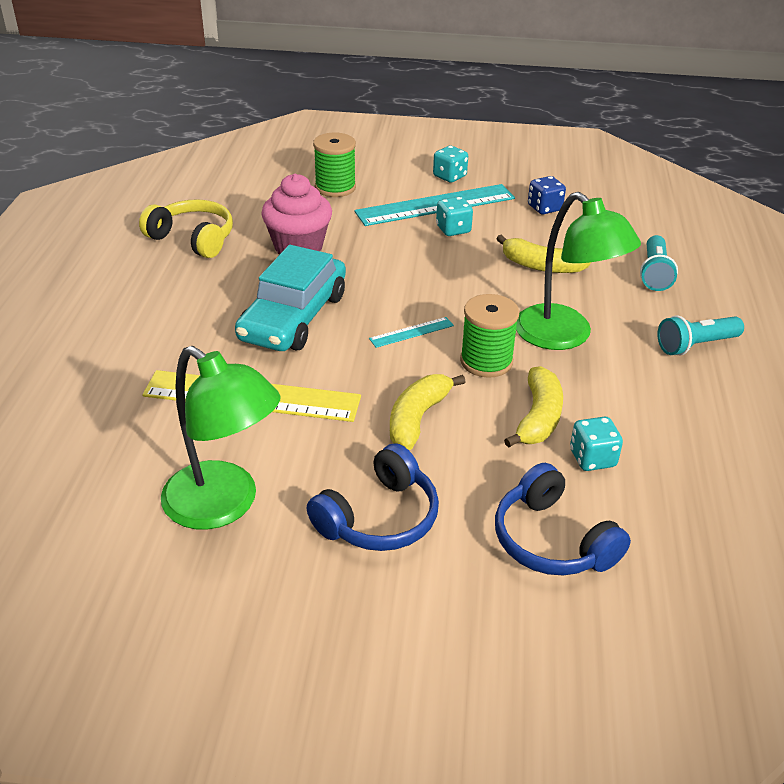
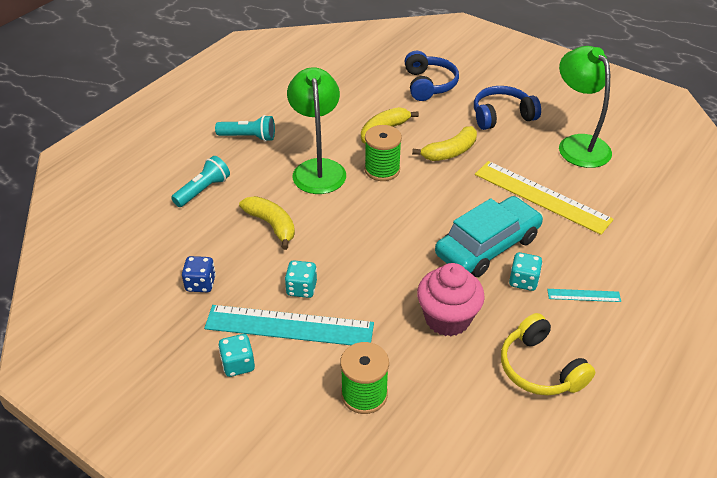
camera: 150 degrees left, 5 degrees up
turquoise ruler [369,317,454,348] -> turquoise ruler moved to [547,289,621,302]
turquoise dice [570,417,623,471] -> turquoise dice moved to [509,252,542,291]

